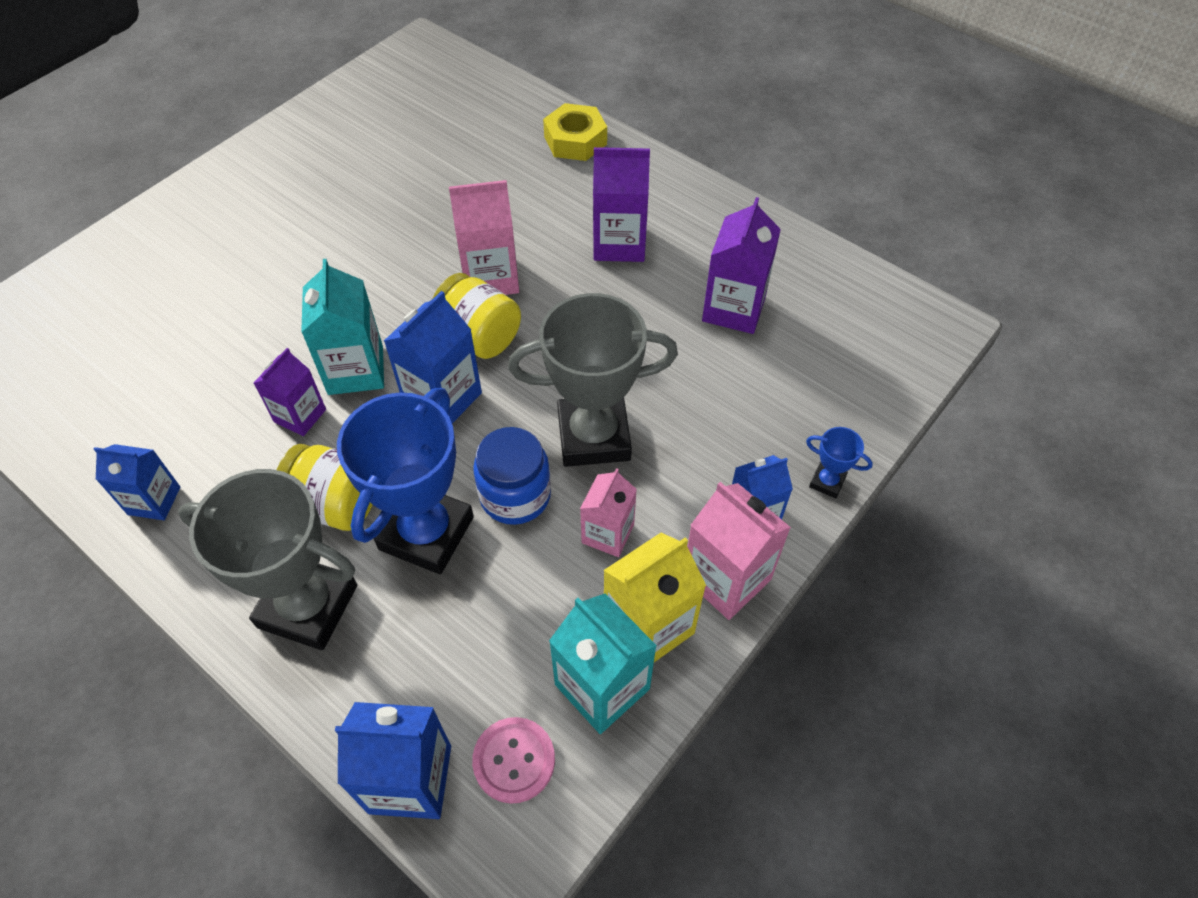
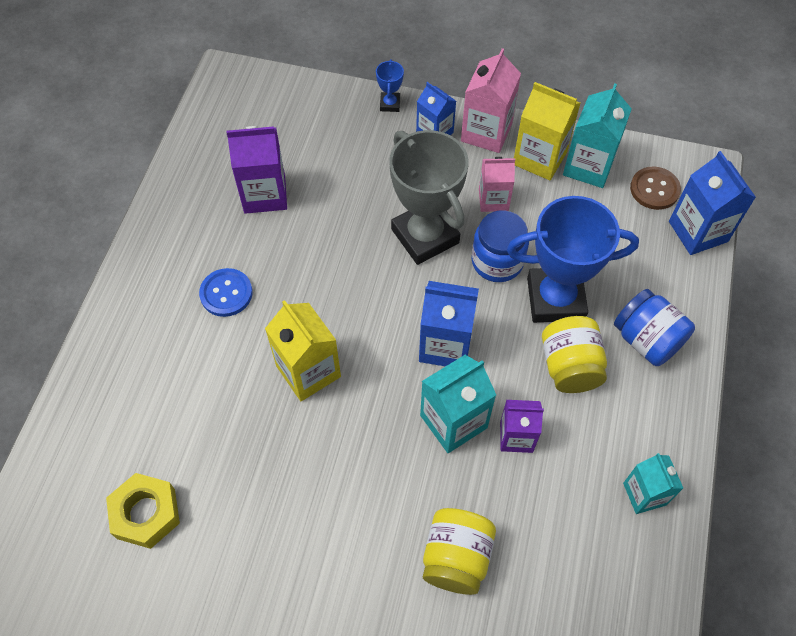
camera: 115 degrees left, 5 degrees up
blue carton [94,444,180,520] -> turquoise carton [623,453,683,514]
grey trophy [178,469,357,650] -> blue jar [614,289,695,366]
yellow jar [432,273,521,359] -> yellow jar moved to [423,508,496,595]
pink carton [449,180,519,295] -> yellow carton [265,300,341,401]
pink button [472,717,555,804] -> brown button [630,167,681,210]
yellow nut [543,103,607,161] -> yellow nut moved to [106,473,180,549]
purple carton [593,147,650,262] -> blue button [199,268,253,317]

